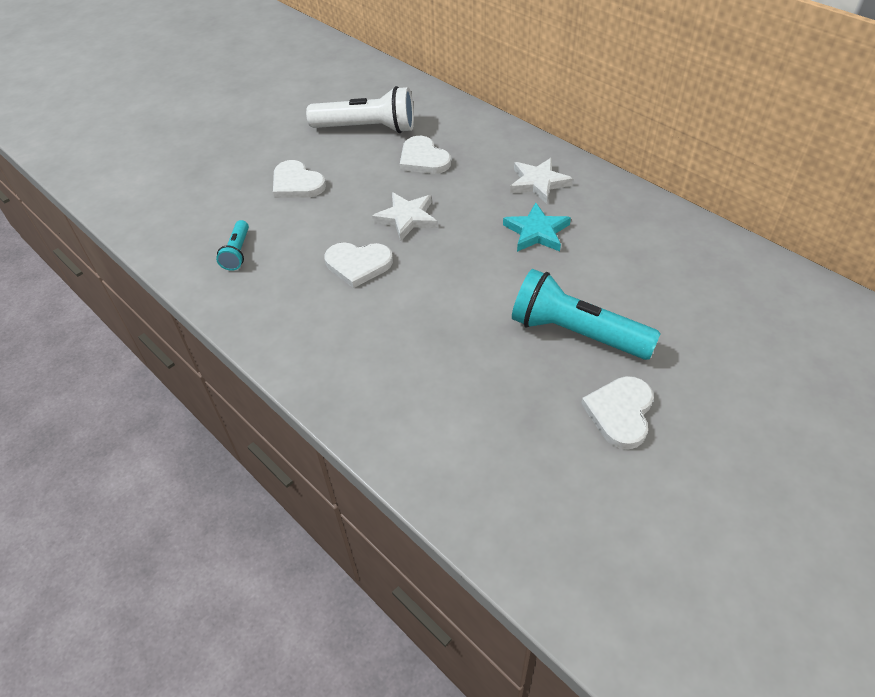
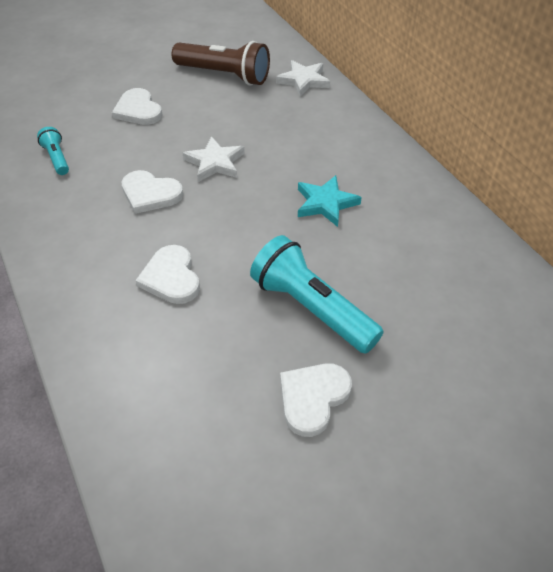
camera: 15 degrees right, 0 degrees up
turquoise flashlight [216,220,249,271] -> turquoise flashlight turned 135 degrees clockwise [37,127,69,175]
white flashlight [306,86,414,133] -> brown flashlight [172,41,270,85]
white heart [400,136,451,174] -> white heart moved to [135,245,200,304]
white star [510,158,573,204] -> white star moved to [276,60,330,97]

